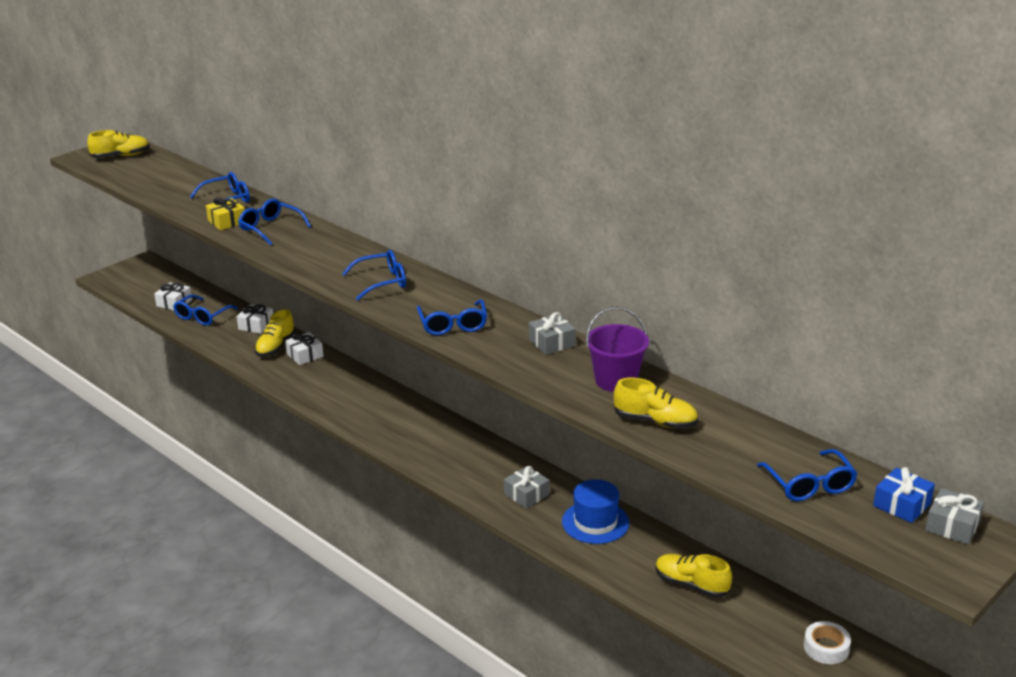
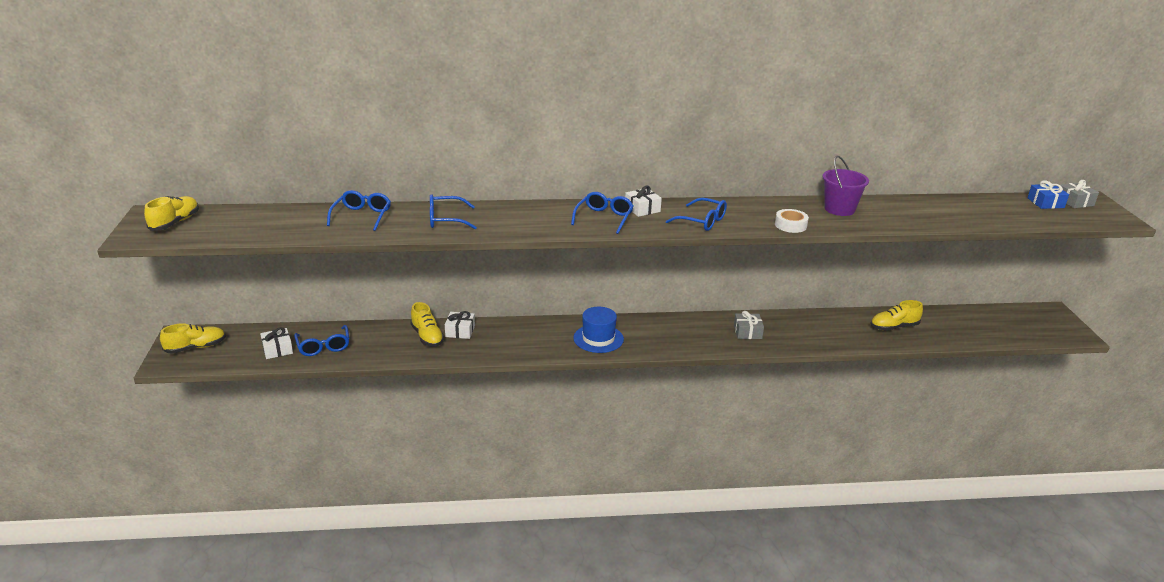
camera: 50 degrees left, 0 degrees up
yellow gift [206,197,245,230] -> none
white gift [237,304,273,334] -> white gift moved to [625,186,662,217]
grey gift [529,312,576,355] -> none
blue hat [562,479,629,544] -> blue hat moved to [573,307,624,353]
yellow shoe [614,378,698,429] -> yellow shoe moved to [160,323,226,354]
blue glasses [757,449,858,501] -> none
white tape [804,621,851,664] -> white tape moved to [775,209,809,233]

